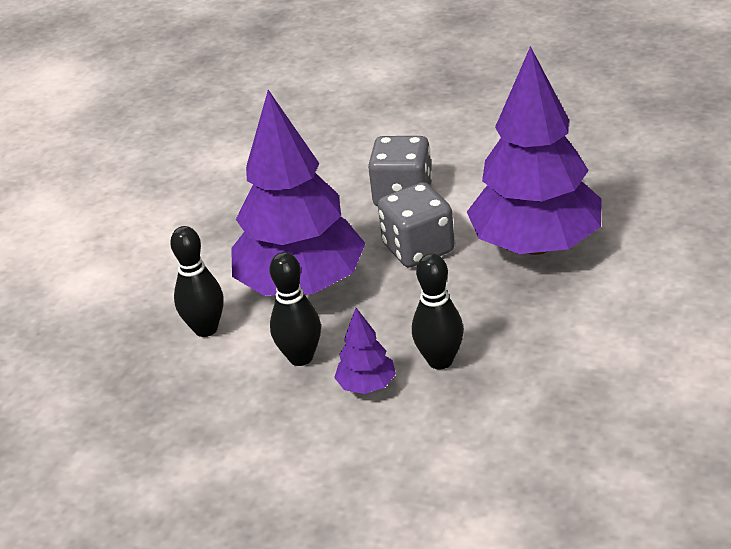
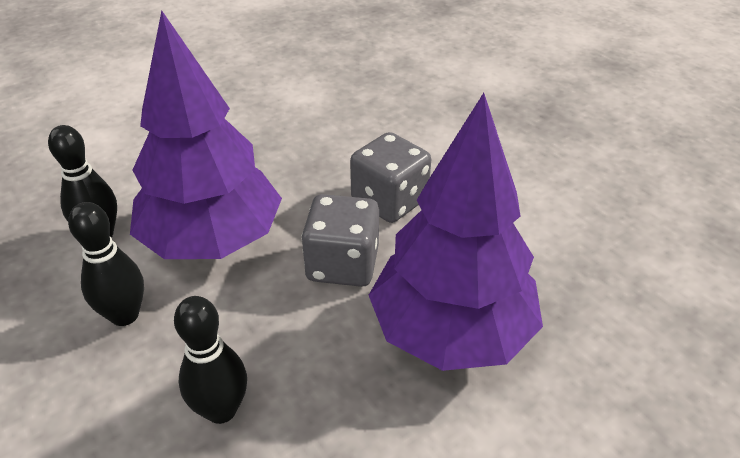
camera: 30 degrees right, 5 degrees up
purple tree [334,308,396,394] -> none

